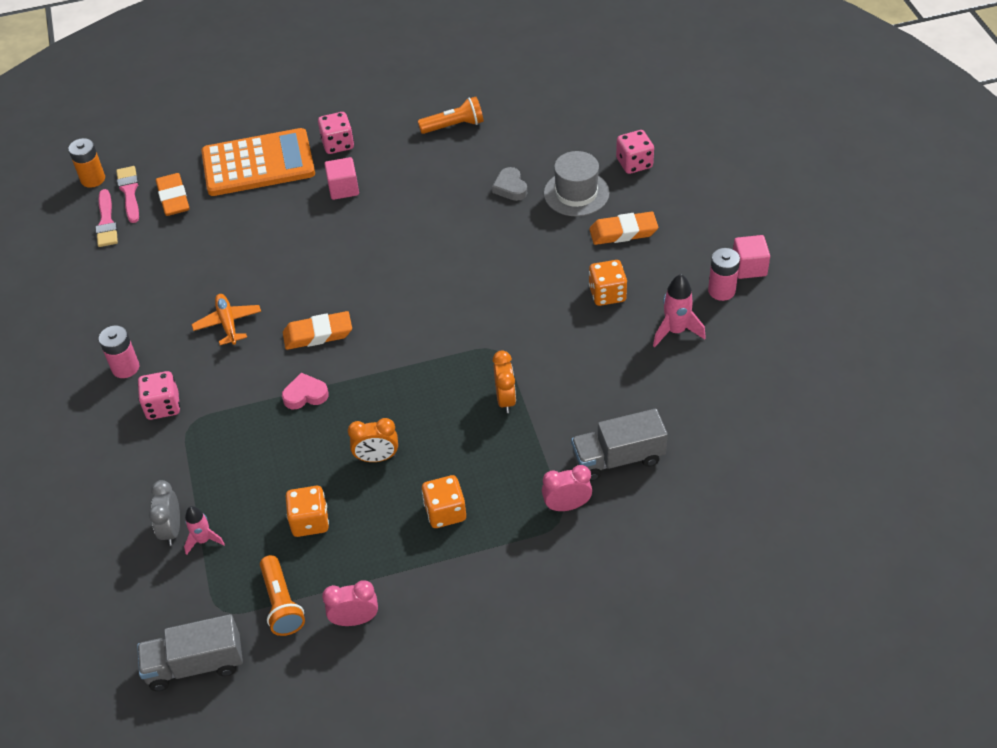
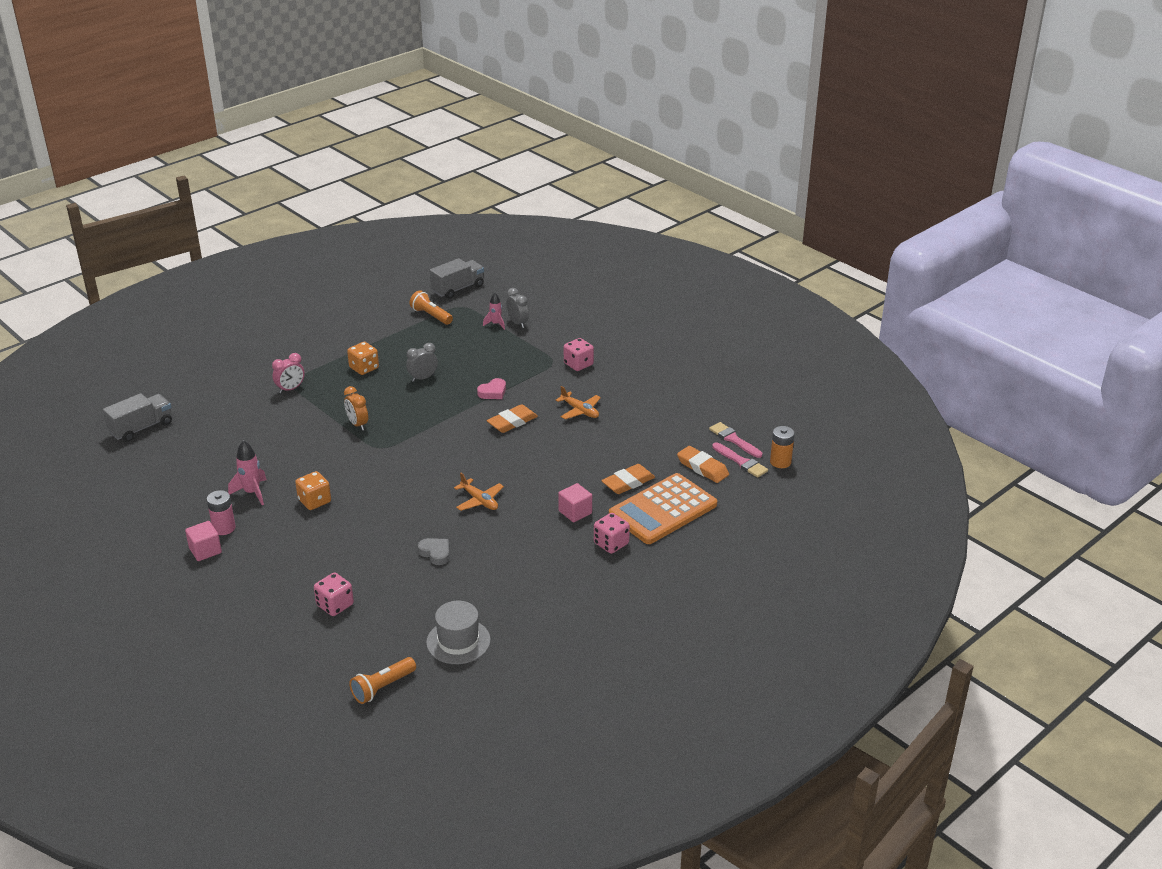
camera: 150 degrees right, 15 degrees down
pink battery [99,326,139,378] -> none
orange dice [286,486,329,537] -> none
pink clock [322,580,378,626] -> none
orange clock [348,418,398,462] -> grey clock [406,343,438,382]
orange flashlight [418,97,484,134] -> orange flashlight moved to [349,657,416,704]
grey hat [544,151,609,217] -> grey hat moved to [426,601,491,664]
grey truck [571,409,668,481] -> grey truck moved to [103,393,172,442]
orange eraser [589,212,658,245] -> orange eraser moved to [601,464,655,494]
none -> orange plane [454,473,504,511]

